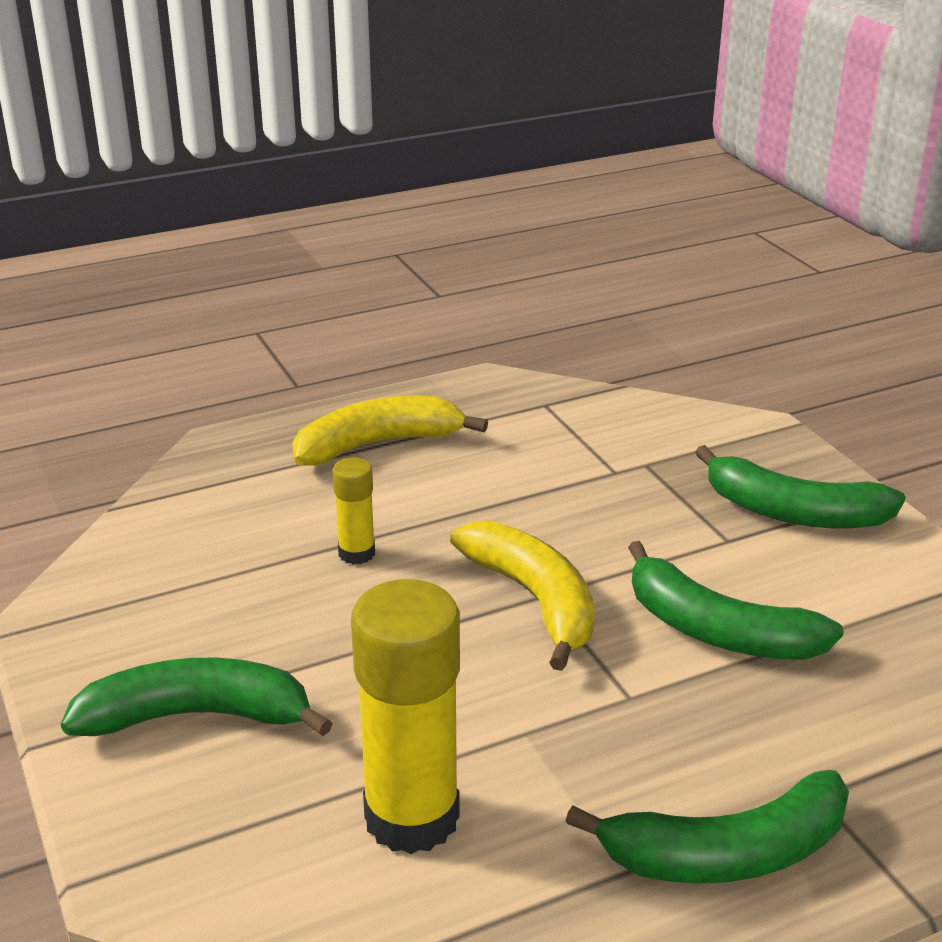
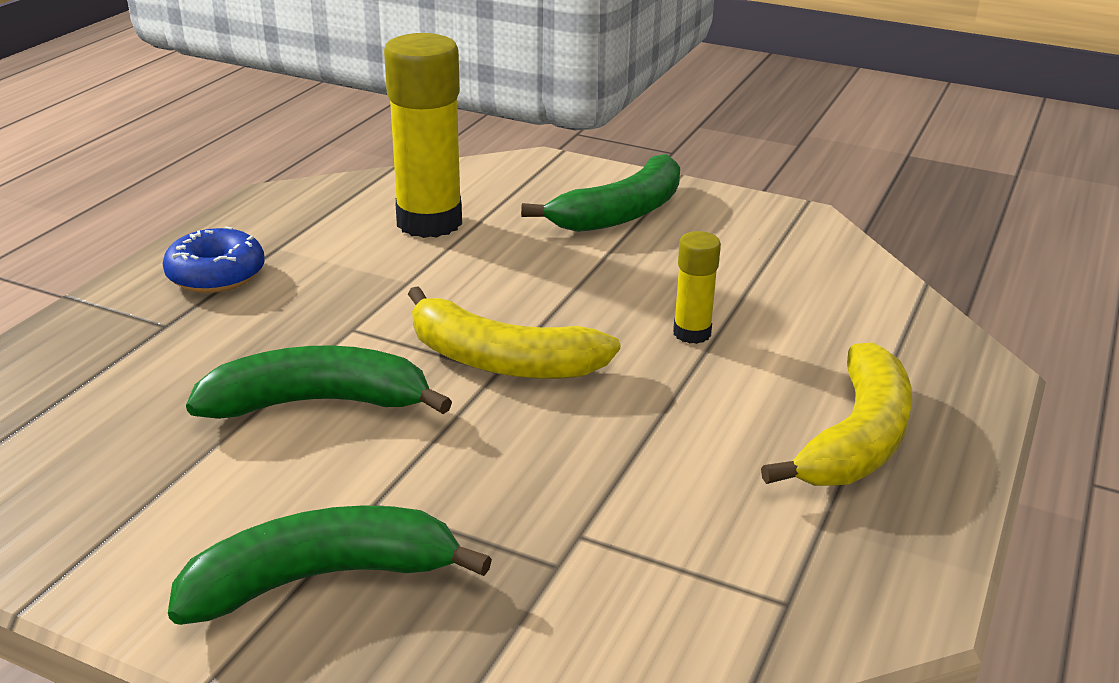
camera: 140 degrees right, 0 degrees up
green banana [566,770,849,884] -> blue donut [163,226,265,293]

